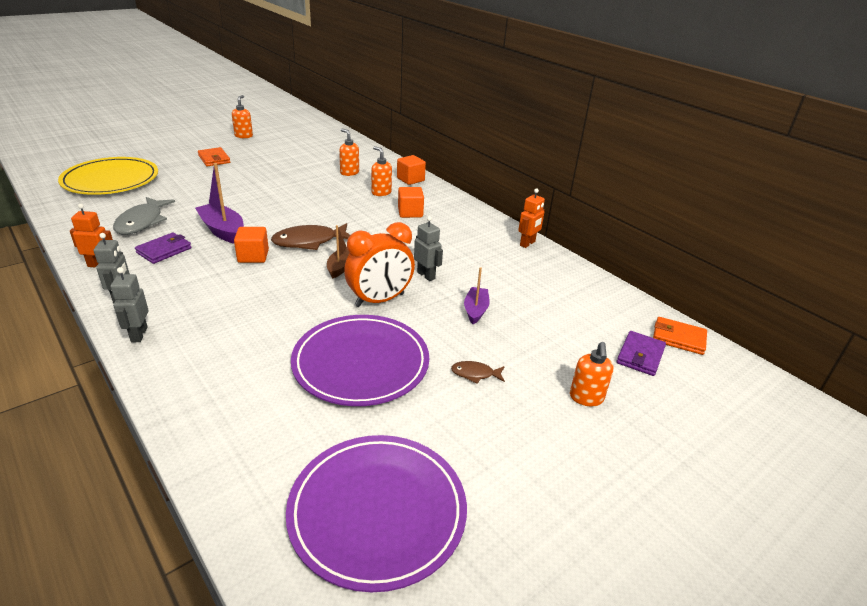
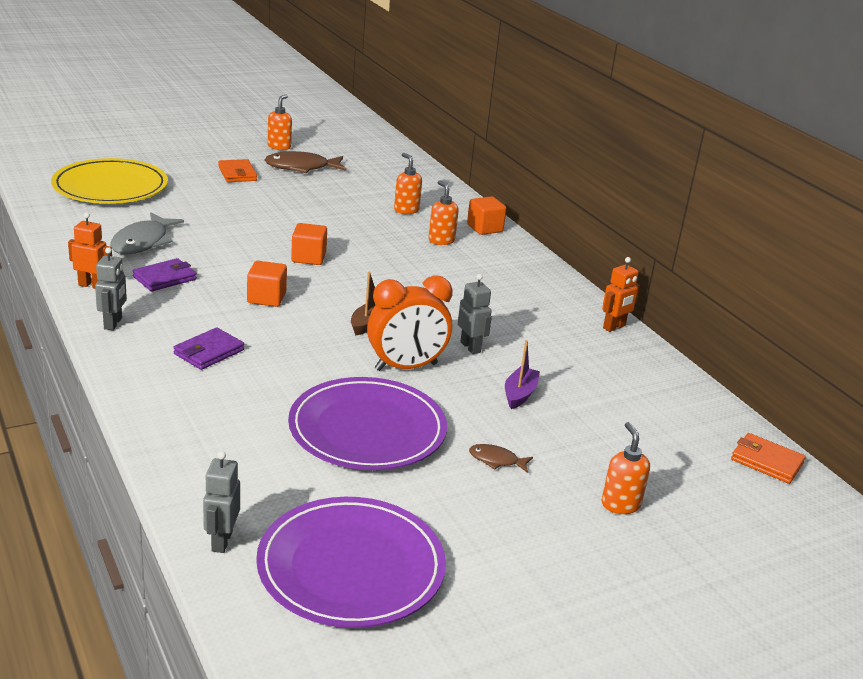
camera: 10 degrees right, 5 degrees down
grey robot [111,267,149,342] -> grey robot moved to [203,451,240,553]
purple boat [195,163,244,243] -> none
brown fish [271,223,350,250] -> brown fish moved to [265,151,346,173]
orange cube [398,187,424,218] -> orange cube moved to [291,223,327,265]
orange soap dispenser [570,342,613,407] -> orange soap dispenser turned 150 degrees clockwise [601,422,650,514]
purple wallet [617,331,666,376] -> purple wallet moved to [173,327,244,370]

